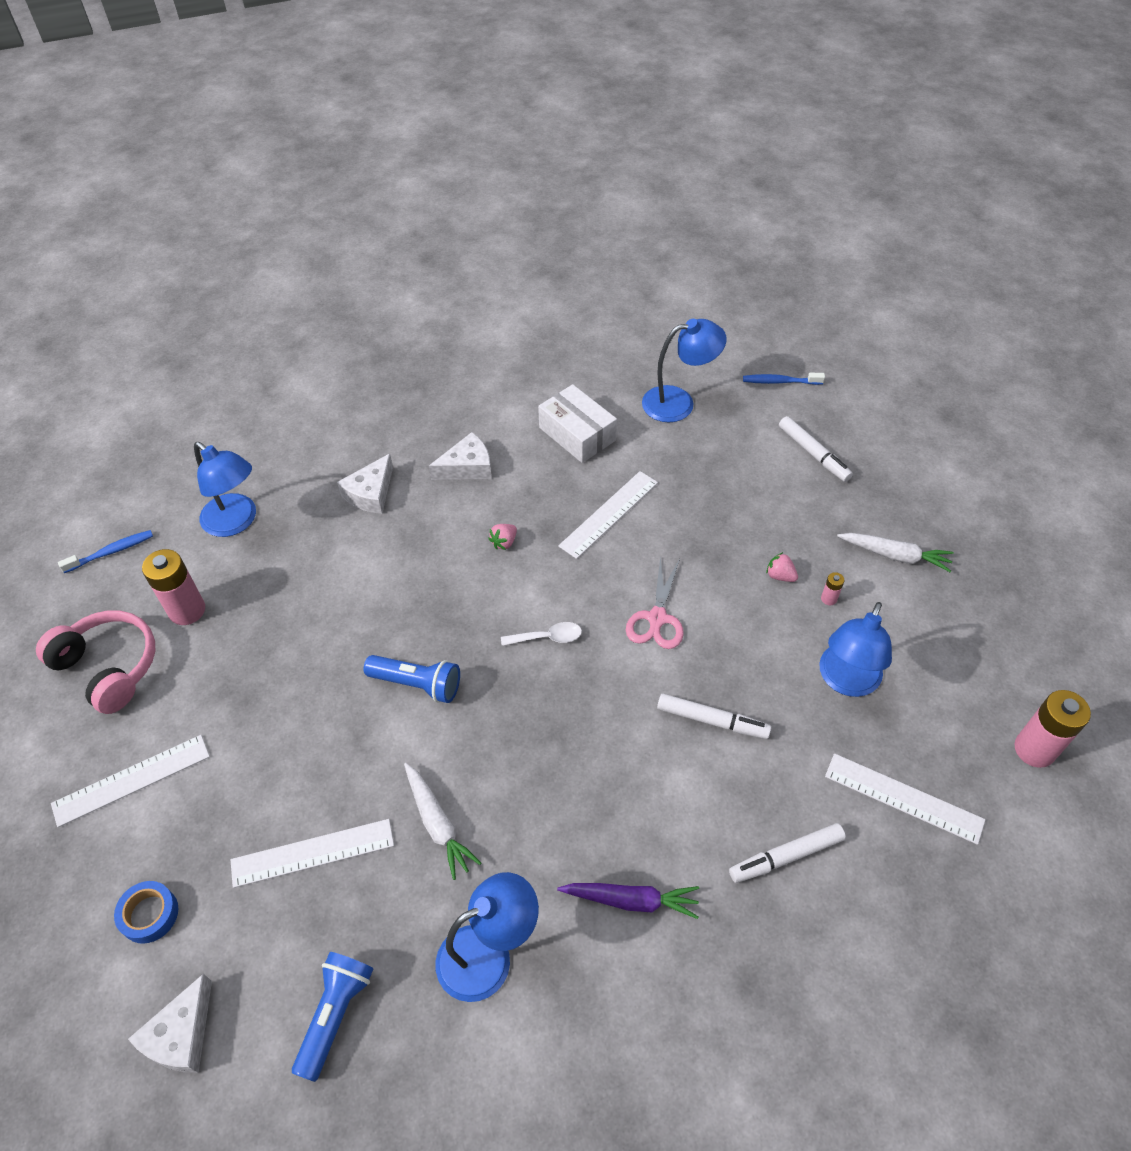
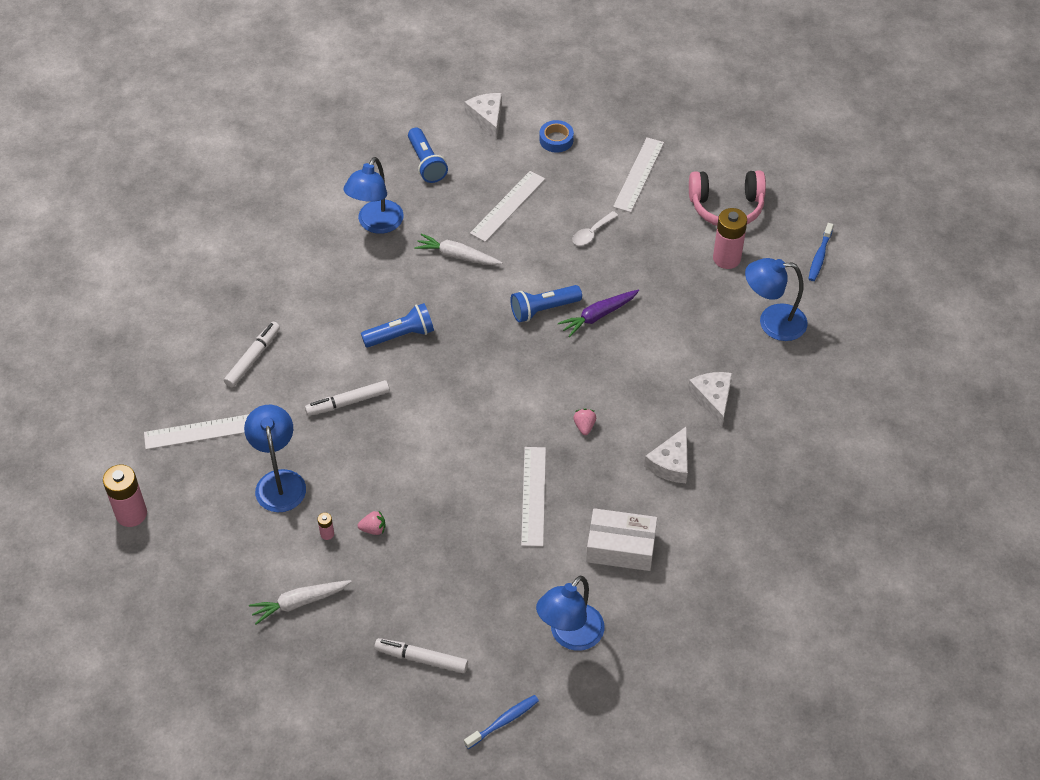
camera: 140 degrees right, 0 degrees up
white spoon [501,622,582,646] -> white spoon moved to [572,211,618,246]
purple carrot [557,883,699,919] -> purple carrot moved to [558,290,639,338]
pink scissors [626,556,684,649] -> none
none -> blue flashlight [361,303,434,348]

